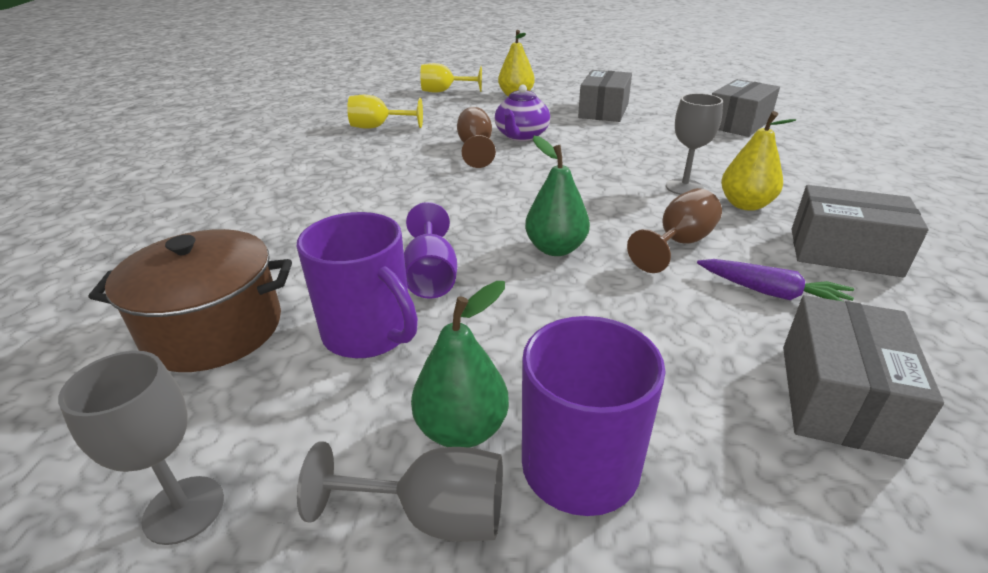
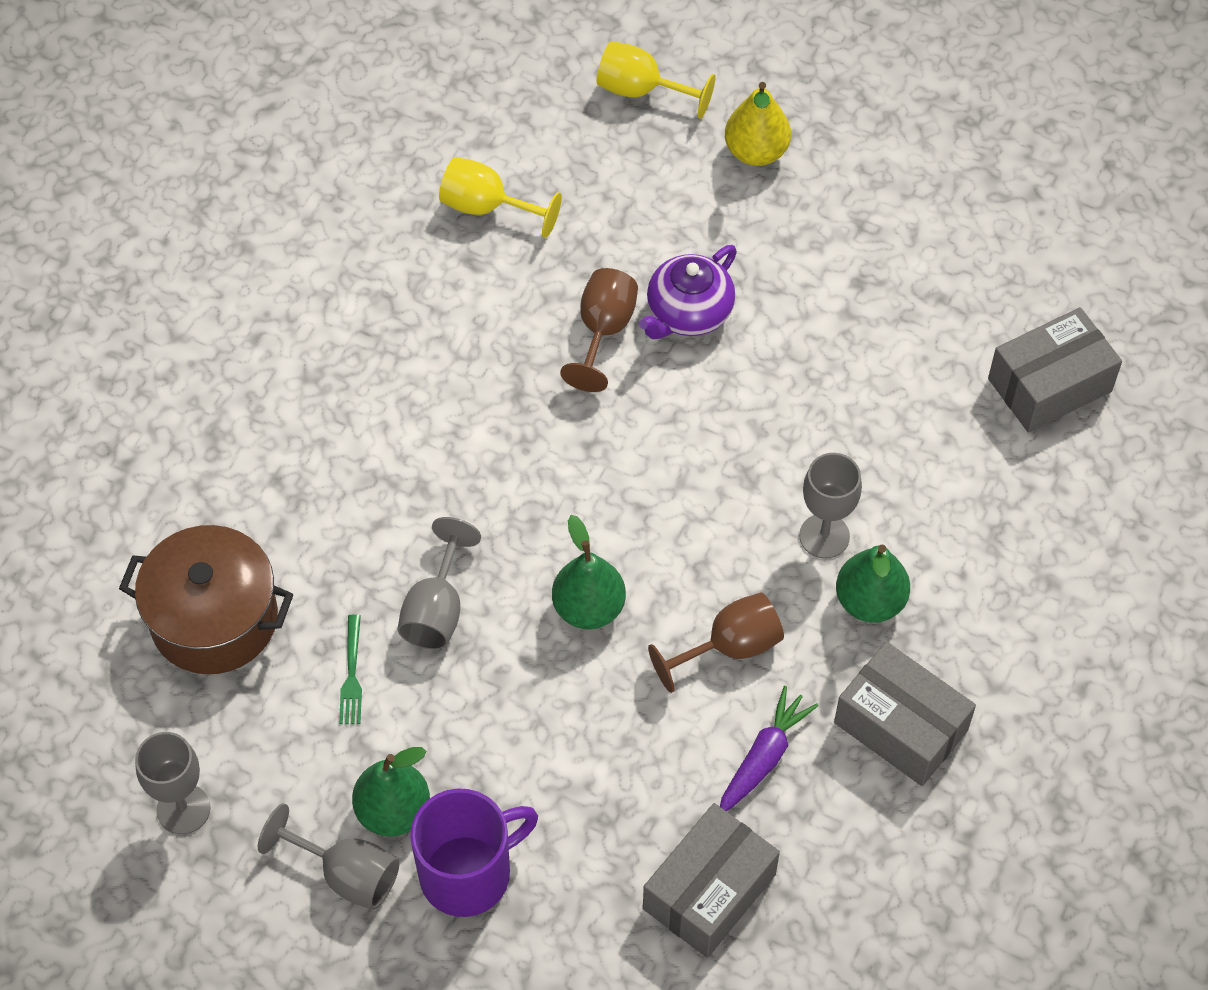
camera: 20 degrees right, 25 degrees up
purple mug [297,212,418,358] -> green fork [339,614,362,724]
purple goblet [404,202,457,299] -> grey goblet [398,517,481,649]
grey box [578,70,632,122] -> none
purple carrot [697,259,854,302] -> purple carrot turned 105 degrees counterclockwise [720,686,818,811]
yellow pear [721,111,796,211] -> green pear [836,544,910,623]

